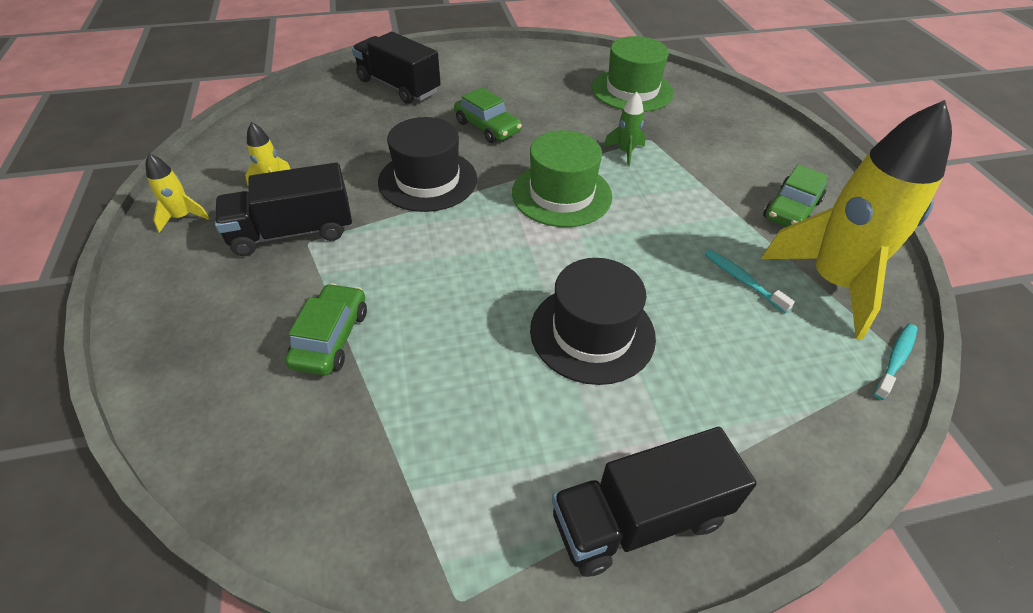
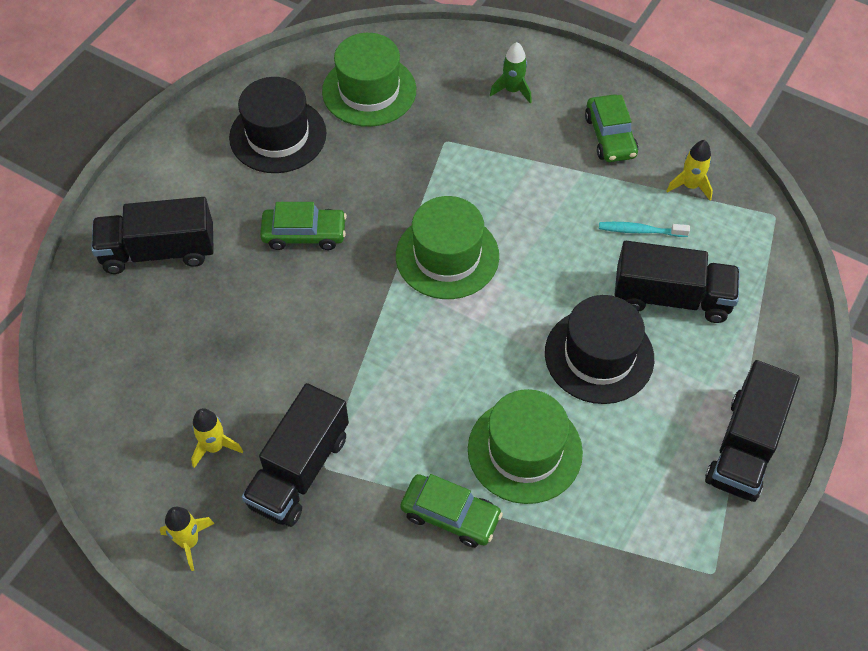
camera: 45 degrees left, 10 degrees up
green car [285,283,367,376] -> green car turned 150 degrees clockwise [400,474,503,548]
black hat [378,117,477,212] -> black hat moved to [229,77,327,173]
green rocket [604,92,646,167] -> green rocket moved to [490,42,532,103]
yellow rocket [761,100,952,340] -> yellow rocket [666,140,713,201], size x0.41
turquoise toothbrush [873,324,917,400] -> none
none -> green hat [468,389,583,504]
none -> black truck [614,241,740,323]

